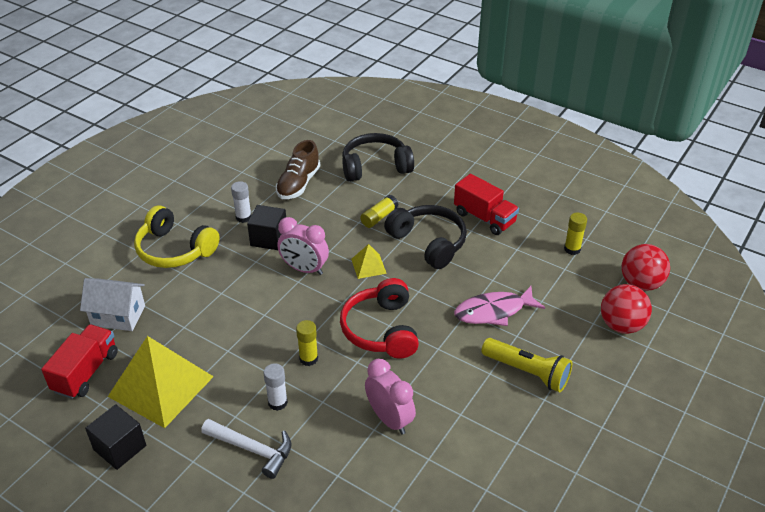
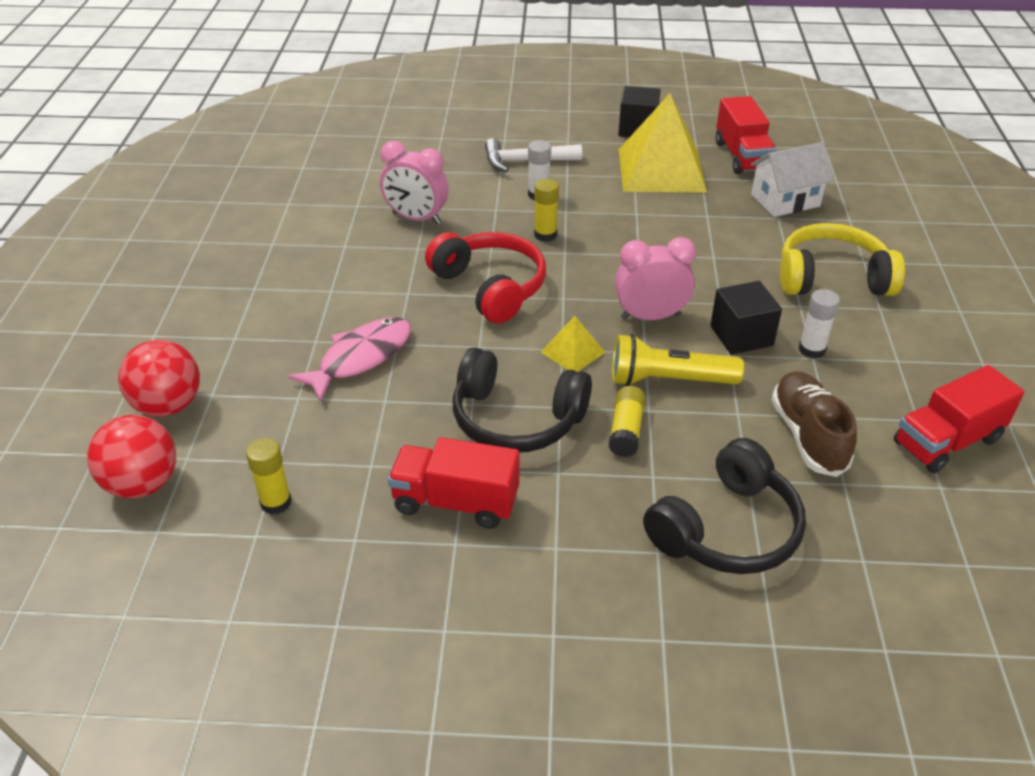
camera: 150 degrees right, 0 degrees up
yellow flashlight [482,338,572,392] -> yellow flashlight moved to [612,334,744,386]
none -> red truck [894,365,1024,473]

